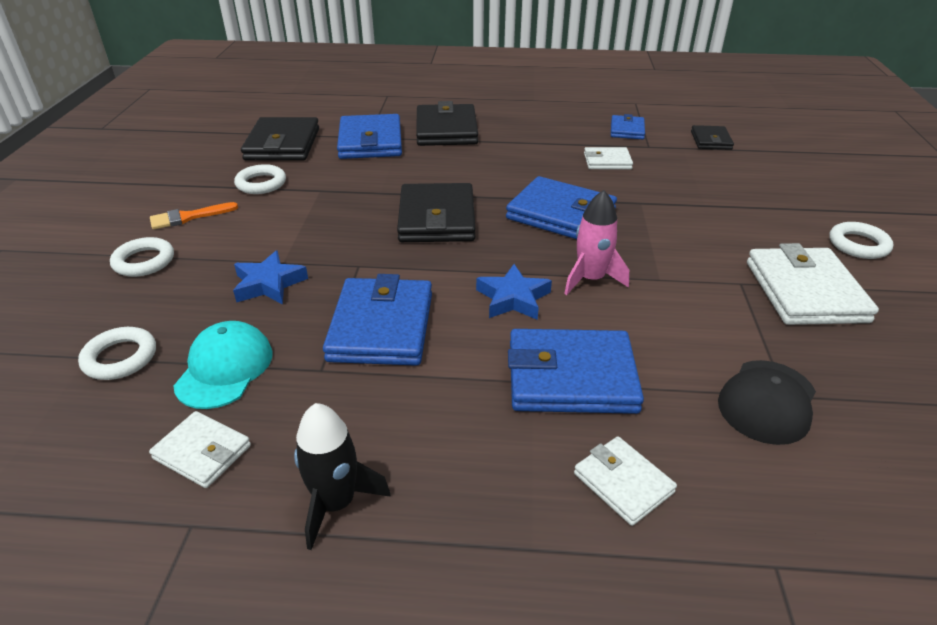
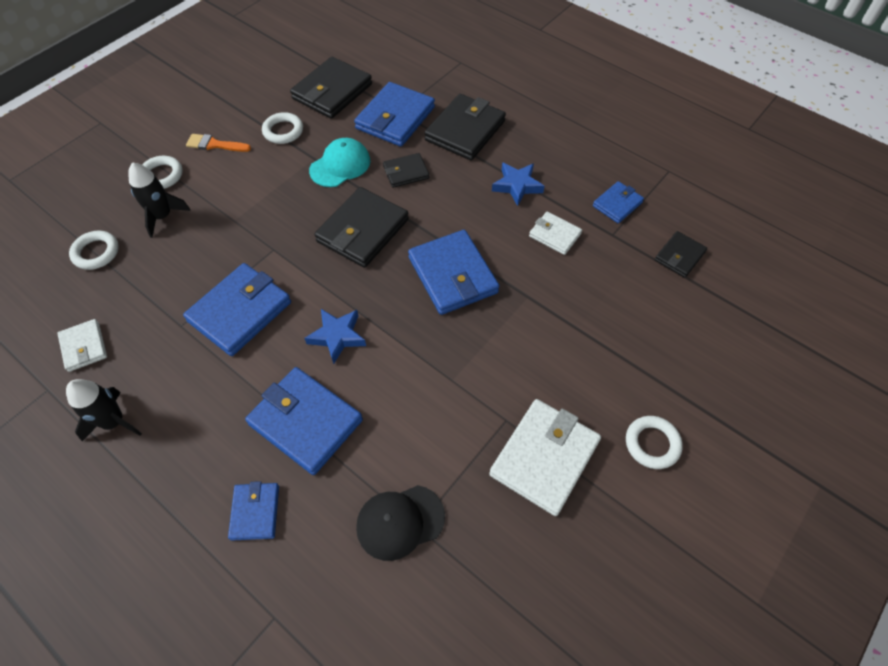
camera: 35 degrees right, 20 degrees up
turquoise cap [174,321,273,409] -> turquoise cap moved to [309,138,370,187]
blue star [233,250,308,304] -> blue star moved to [492,162,545,206]
pink rocket [564,190,629,295] -> none
white wallet [574,436,677,526] -> blue wallet [228,481,279,541]
none -> black rocket [128,162,191,238]
none -> black wallet [383,153,429,188]

